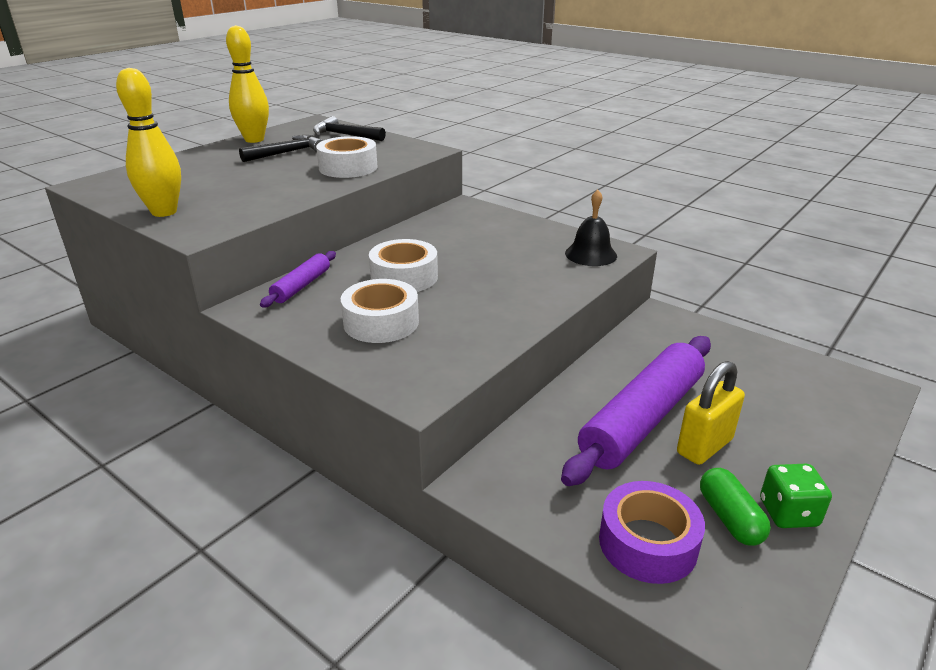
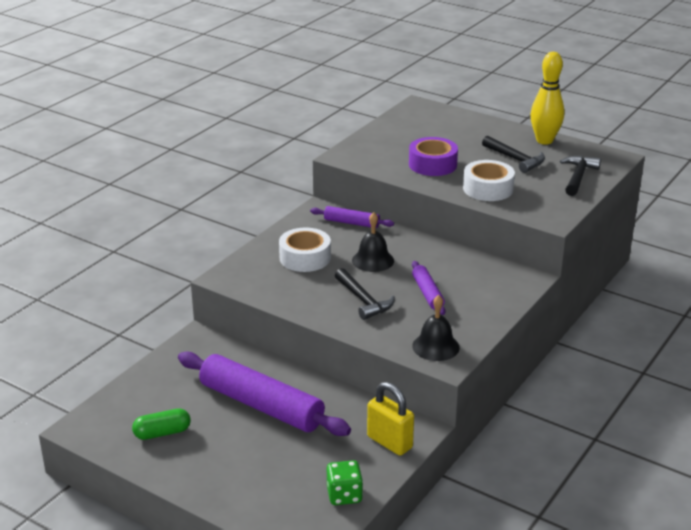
camera: 85 degrees right, 0 degrees up
yellow bowling pin [116,68,181,217] -> none
white tape [369,239,438,292] -> black bell [352,212,394,272]
purple tape [599,481,705,584] -> purple tape moved to [409,137,458,176]
yellow padlock [677,361,745,465] -> yellow padlock moved to [367,382,414,456]
green dice [760,464,832,528] -> green dice moved to [327,460,363,505]
none -> black hammer [335,268,395,320]
none -> purple rolling pin [412,261,446,315]

